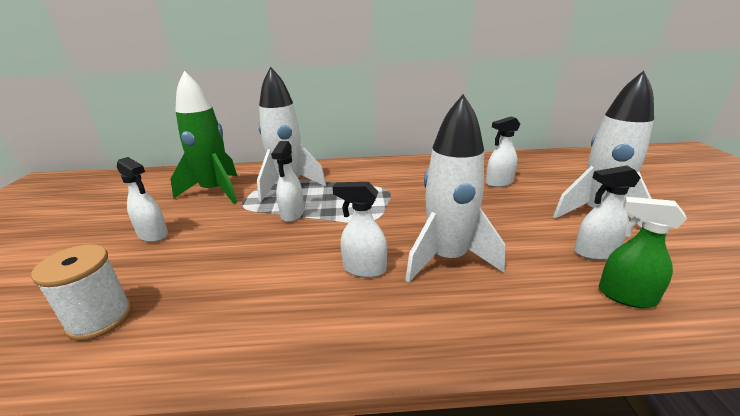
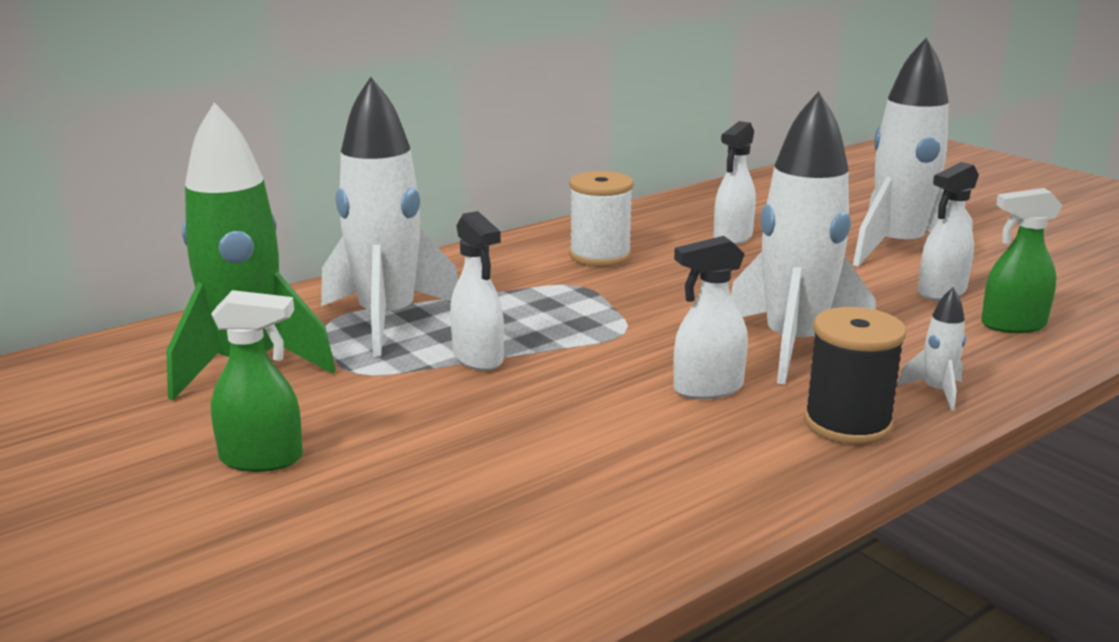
camera: 35 degrees left, 5 degrees down
white spool [31,244,132,341] -> white spool moved to [569,171,633,267]
white spray bottle [117,157,168,242] -> green spray bottle [211,290,303,472]
none -> black spool [804,307,906,445]
none -> white rocket [897,287,966,410]

